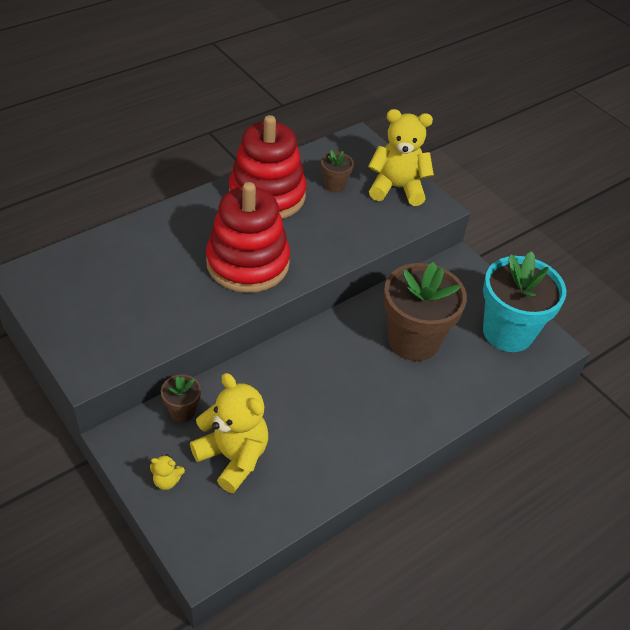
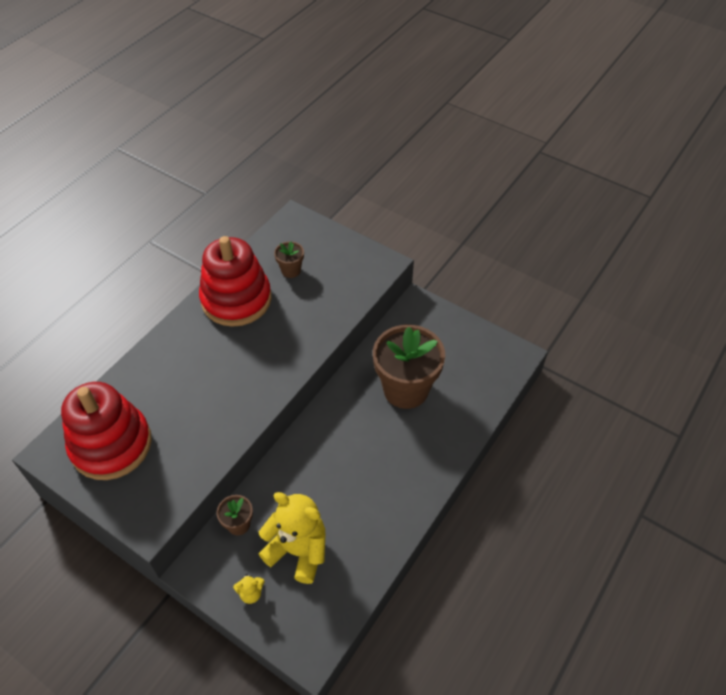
camera: 15 degrees left, 5 degrees up
red stacking toy [206,182,290,293] -> red stacking toy moved to [61,382,152,480]
yellow teddy bear [368,109,434,206] -> none
turquoise flower pot [483,251,566,352] -> none

